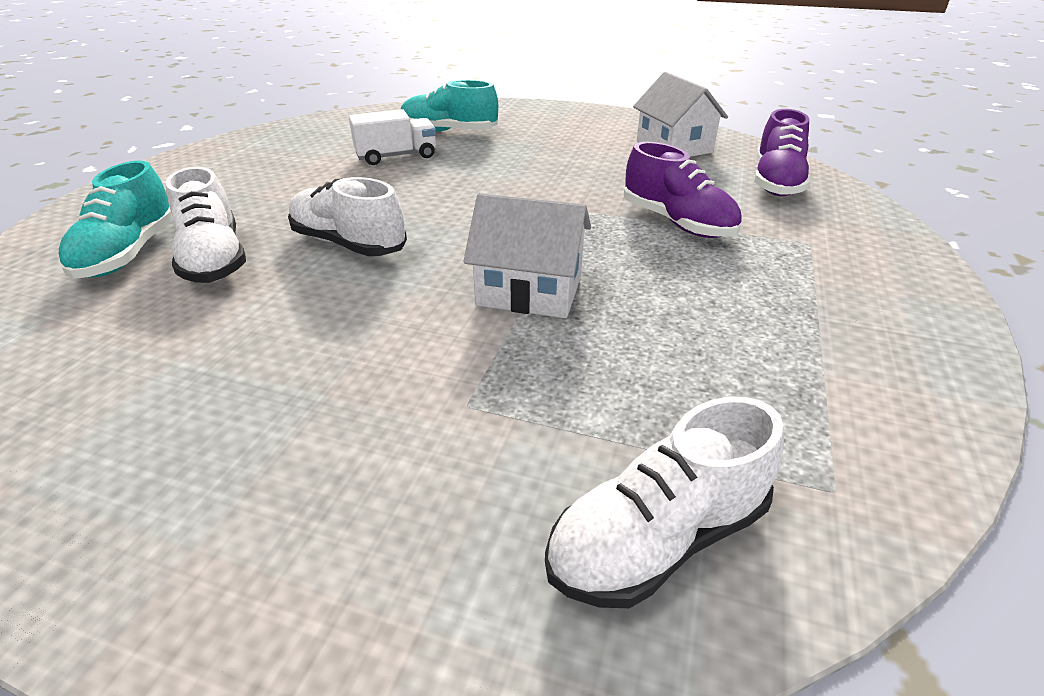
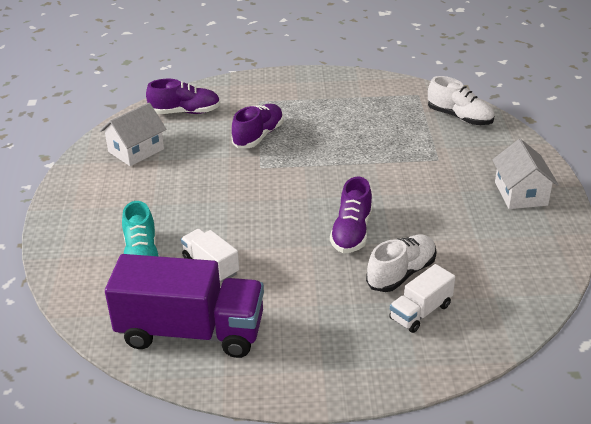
camera: 110 degrees left, 0 degrees up
turquoise shoe [58,161,173,279] -> white truck [389,264,455,333]
white shoe [288,177,407,256] -> purple shoe [330,177,372,253]
white house [463,193,591,318] -> white house moved to [492,139,559,209]
none -> purple truck [105,254,264,358]

